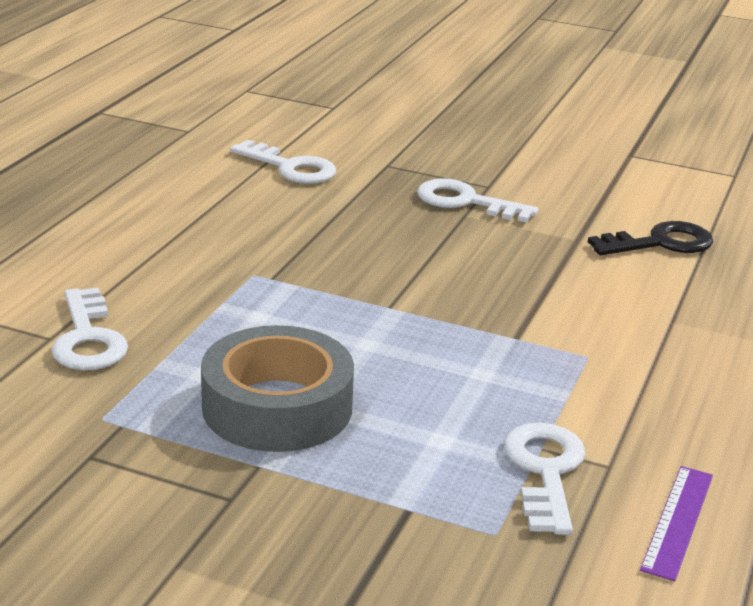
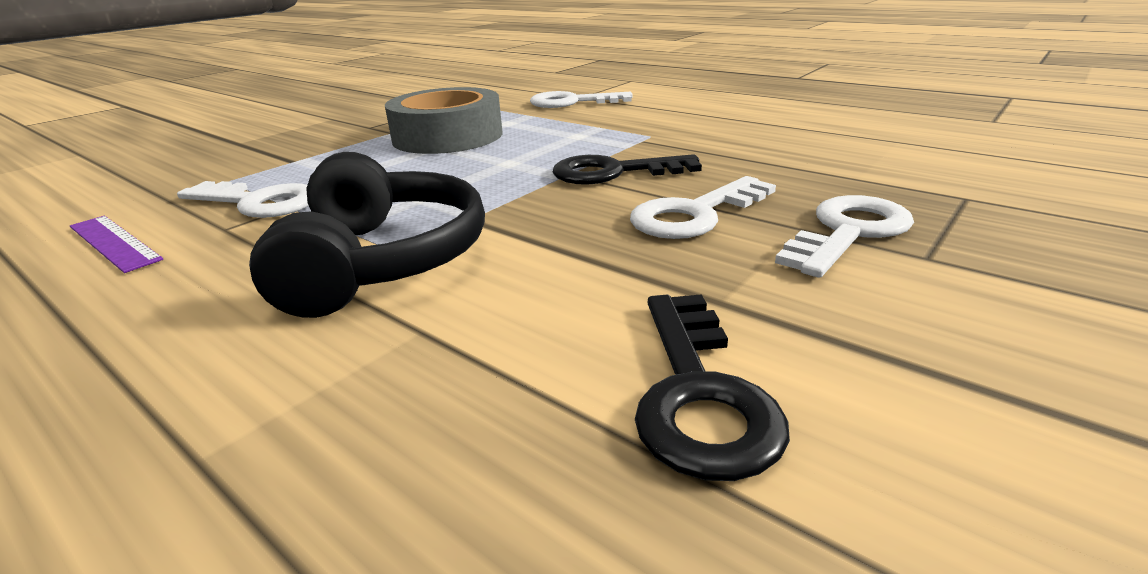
camera: 110 degrees right, 0 degrees up
white key [230,140,336,184] -> white key moved to [630,176,776,239]
none -> black headphones [249,152,485,318]
none -> black key [553,154,702,185]

